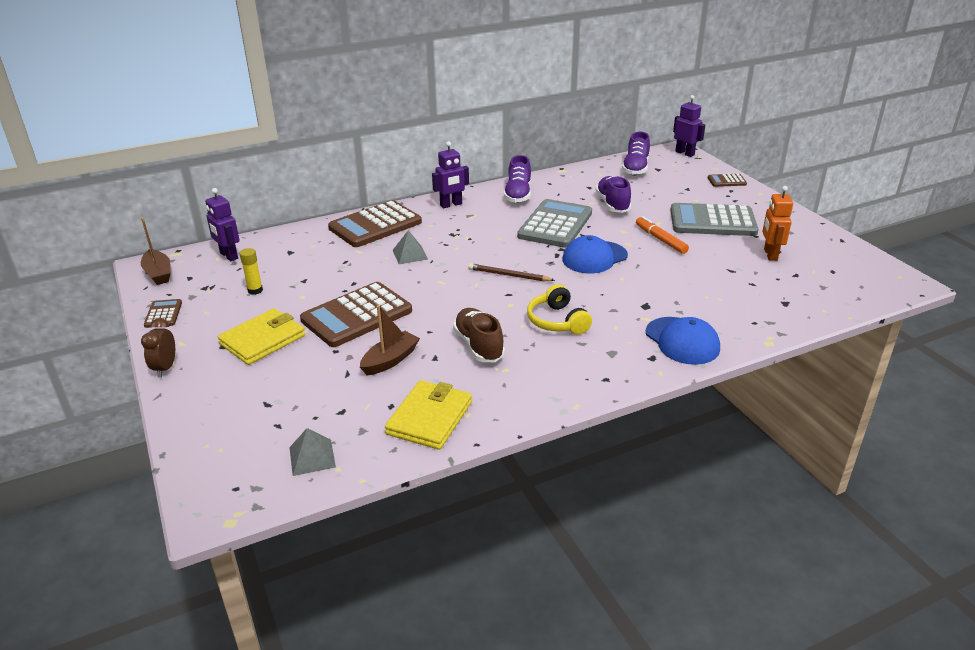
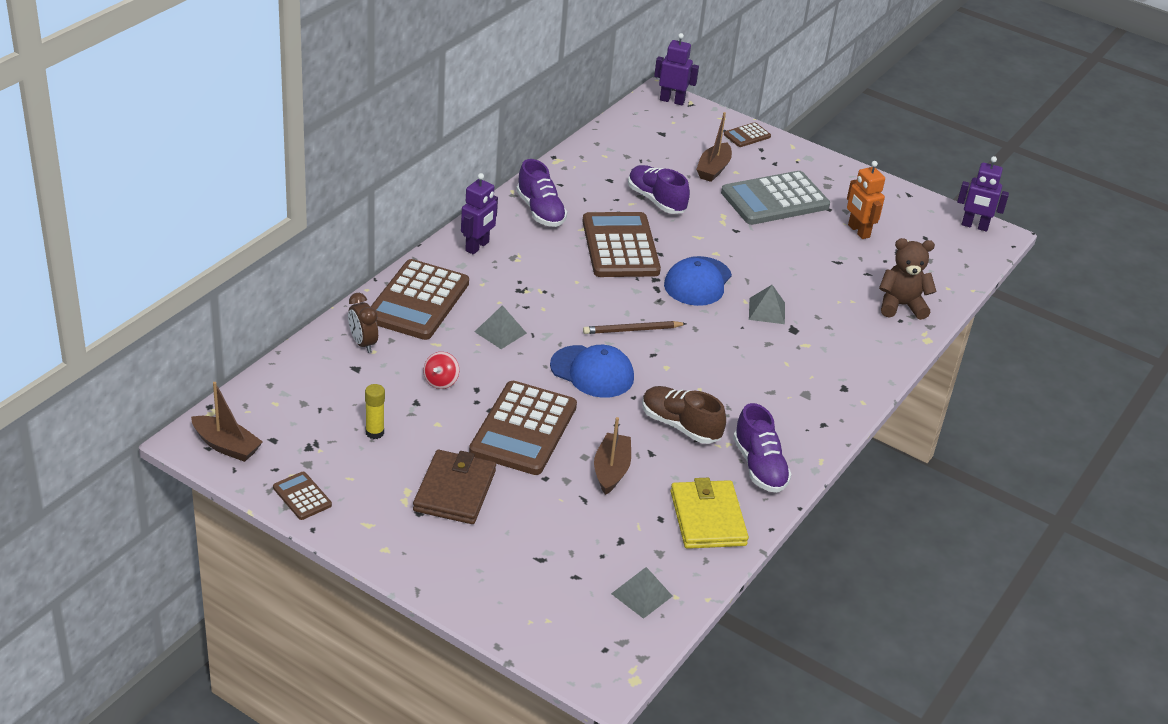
camera: 35 degrees left, 5 degrees up
brown clock [141,318,175,378] -> brown clock moved to [348,293,378,353]
purple robot [205,188,240,261] -> purple robot moved to [957,156,1009,232]
yellow wallet [218,309,305,365] -> brown wallet [413,450,496,524]
grey calculator [517,199,592,248] -> brown calculator [582,212,661,277]
yellow headphones [527,284,592,334] -> none
purple shoe [622,132,650,175] -> purple shoe moved to [733,403,791,493]
orange marker [636,216,689,254] -> none
blue cap [646,317,720,365] -> blue cap moved to [550,345,634,398]
none -> red spinning top [423,352,459,389]
none -> brown boat [696,112,732,182]
none -> grey pyramid [749,285,785,324]
none -> brown teddy bear [879,238,937,320]

